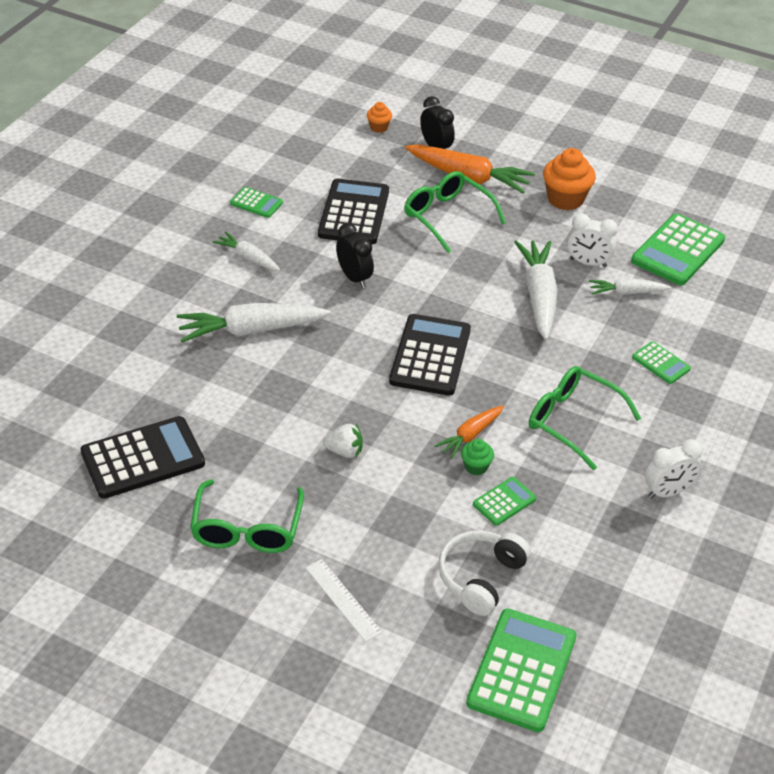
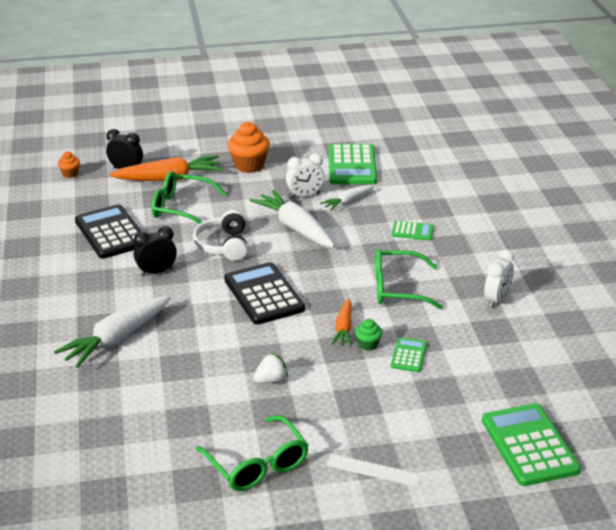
camera: 35 degrees left, 10 degrees down
black calculator [80,416,205,499] -> none
white carrot [212,232,280,271] -> none
green calculator [230,187,283,218] -> none
black clock [336,223,374,288] -> black clock turned 45 degrees counterclockwise [134,226,177,276]
white headphones [438,530,531,616] -> white headphones moved to [193,210,248,261]

